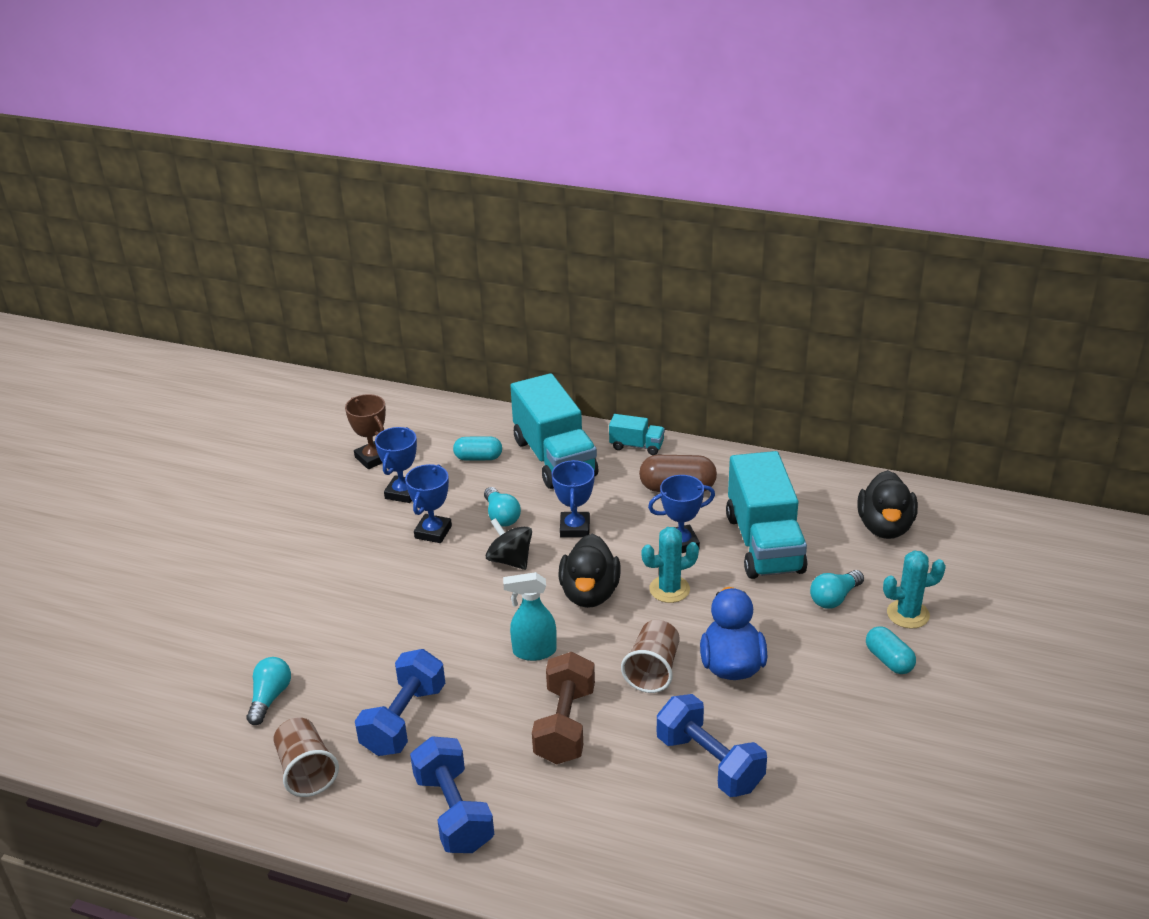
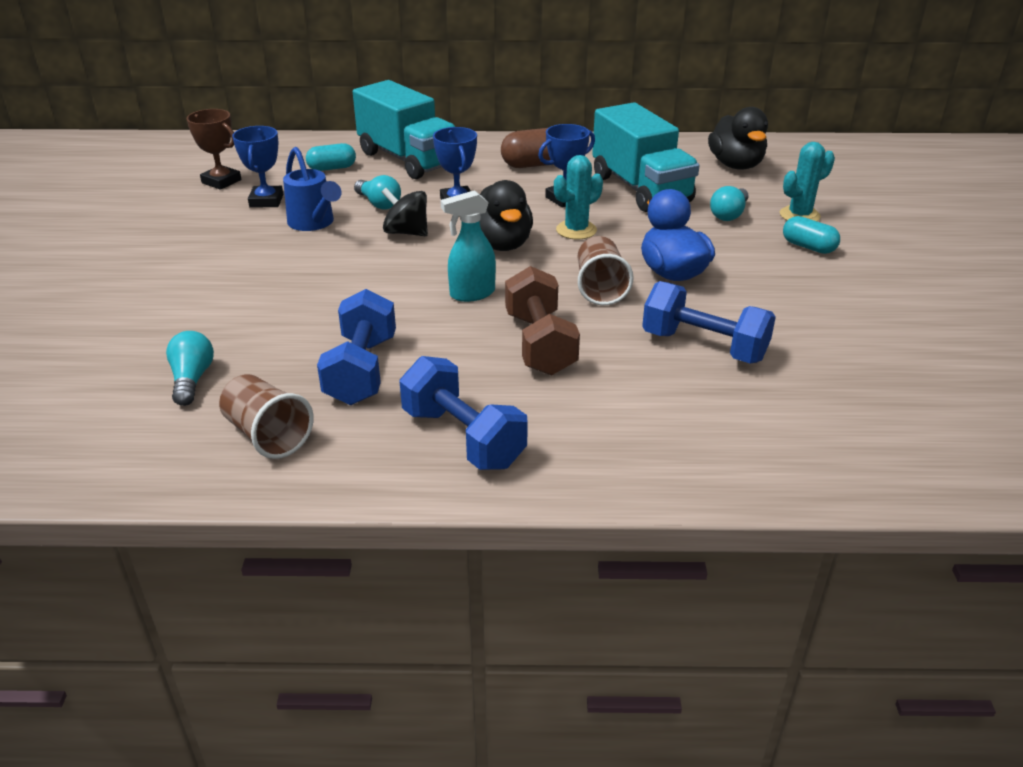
camera: 20 degrees left, 0 degrees up
blue trophy [405,464,452,543] -> blue watering can [283,147,342,231]
turquoise truck [609,414,665,455] -> none

